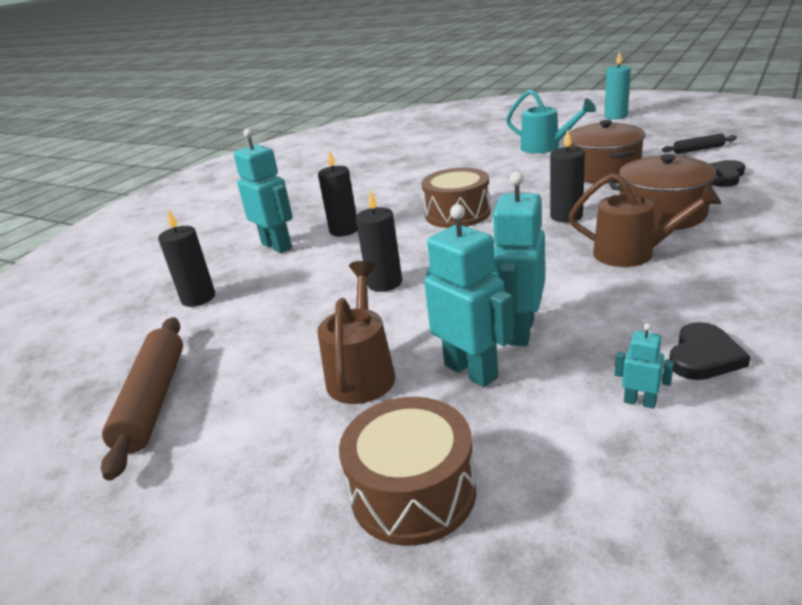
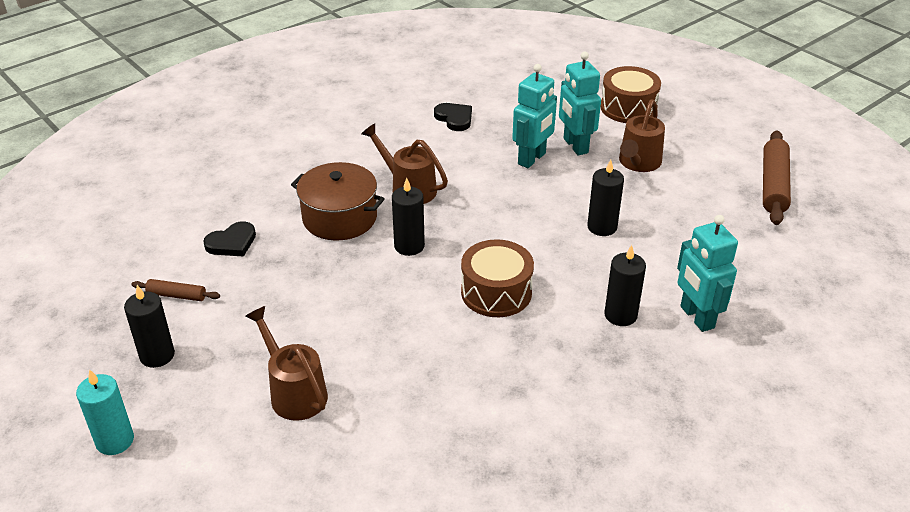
camera: 165 degrees left, 10 degrees up
black candle [158,209,215,307] -> black candle moved to [124,285,175,368]
turquoise watering can [506,90,596,153] -> brown watering can [245,306,328,421]
brown pot [569,120,645,183] -> none
turquoise robot [614,323,674,409] -> none
black rolling pin [662,134,737,154] -> brown rolling pin [131,279,220,301]
black heart [669,322,751,380] -> black heart turned 90 degrees clockwise [434,103,472,131]

